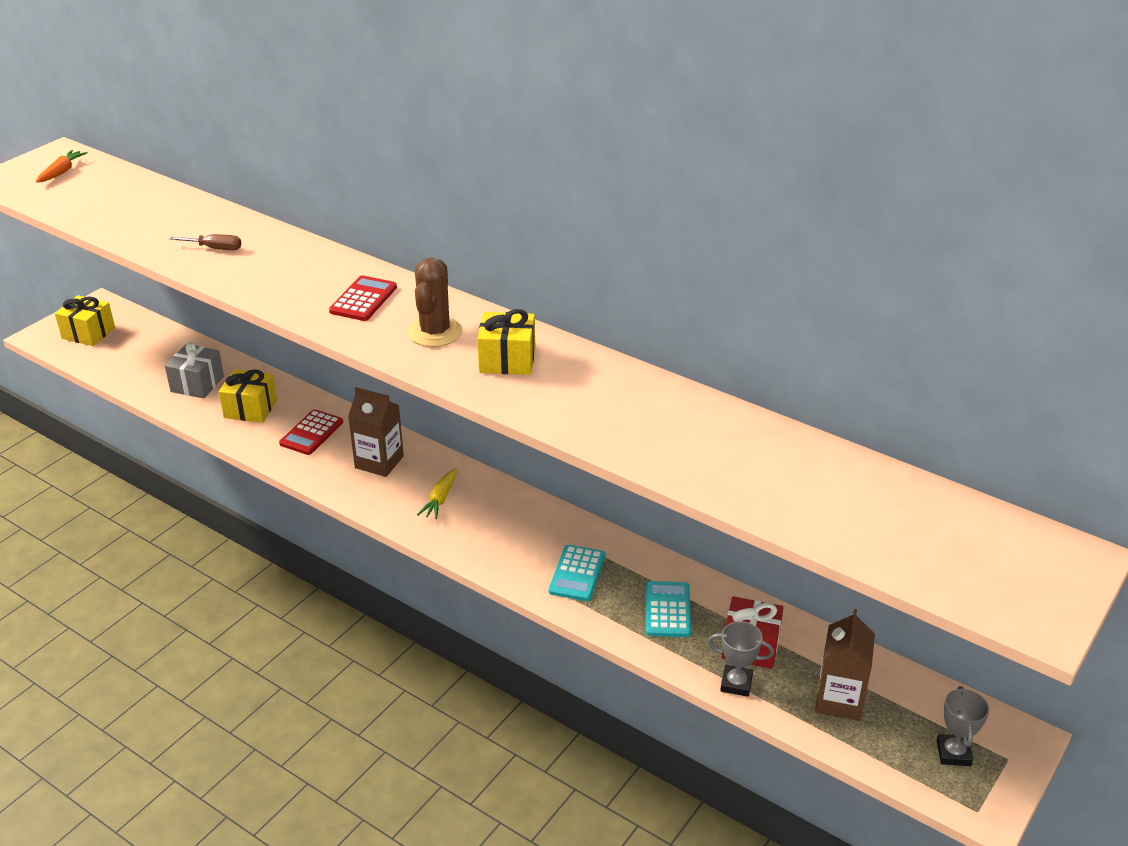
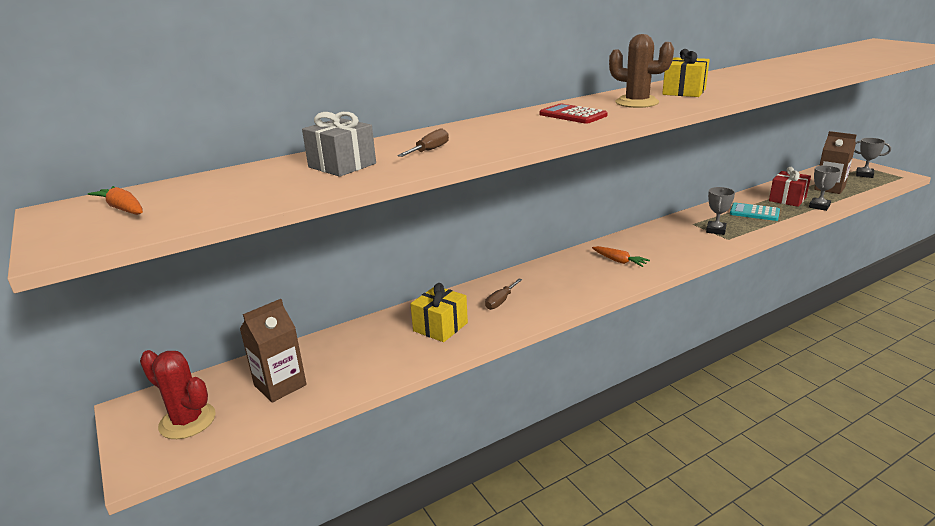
camera: 65 degrees left, 10 degrees down
yellow gift [55,295,115,346] -> red cactus [140,350,216,439]
grey gift [165,342,224,398] -> grey gift moved to [302,112,376,177]
red calculator [279,409,343,455] -> brown screwdriver [485,278,522,310]
brown carton [348,387,404,477] -> brown carton moved to [240,299,307,403]
yellow carrot [417,468,457,519] -> orange carrot [592,246,650,267]
turquoise calculator [549,545,605,601] -> grey trophy [706,187,735,235]

